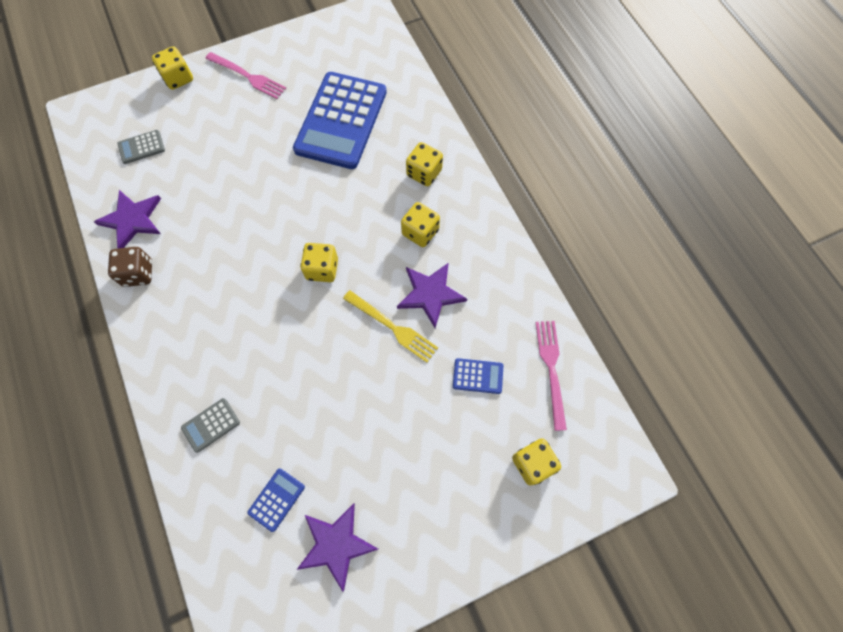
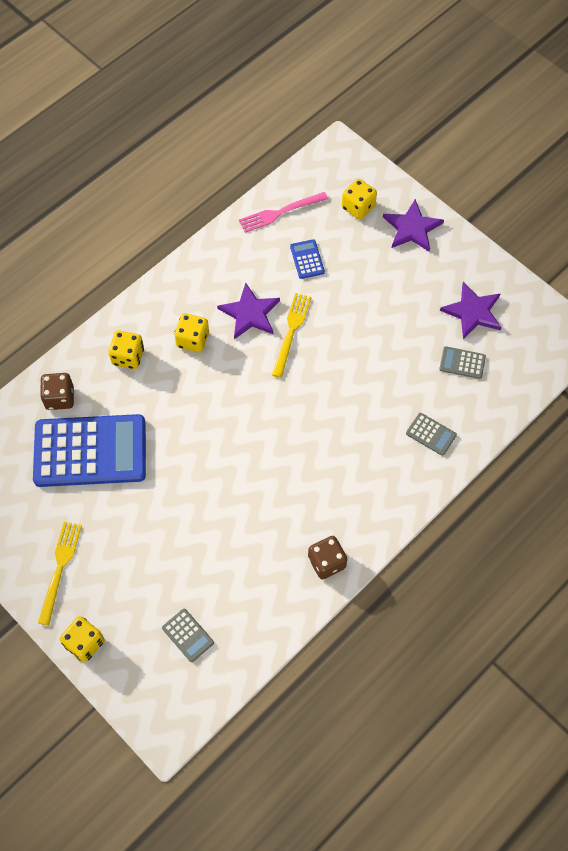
camera: 110 degrees left, 5 degrees down
purple star [94,190,161,249] -> purple star moved to [383,199,444,252]
pink fork [205,52,286,99] -> yellow fork [38,522,82,626]
blue calculator [247,468,305,532] -> grey calculator [439,346,486,379]
yellow dice [300,243,338,282] -> none
none -> brown dice [40,373,74,410]

